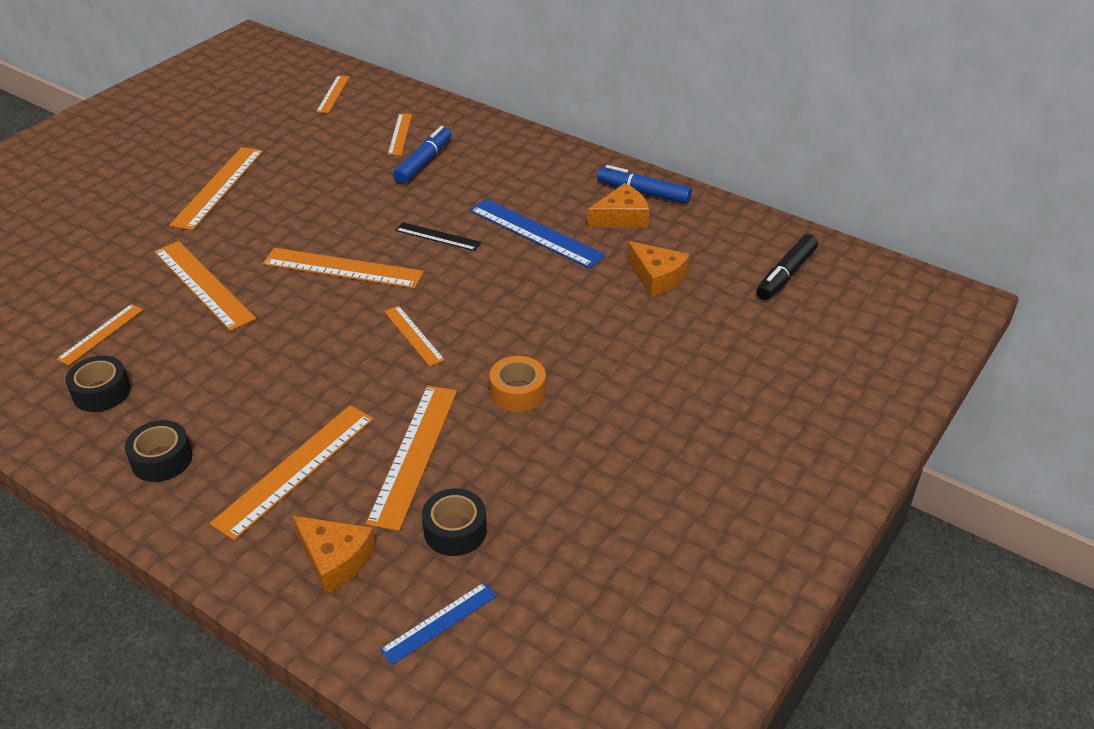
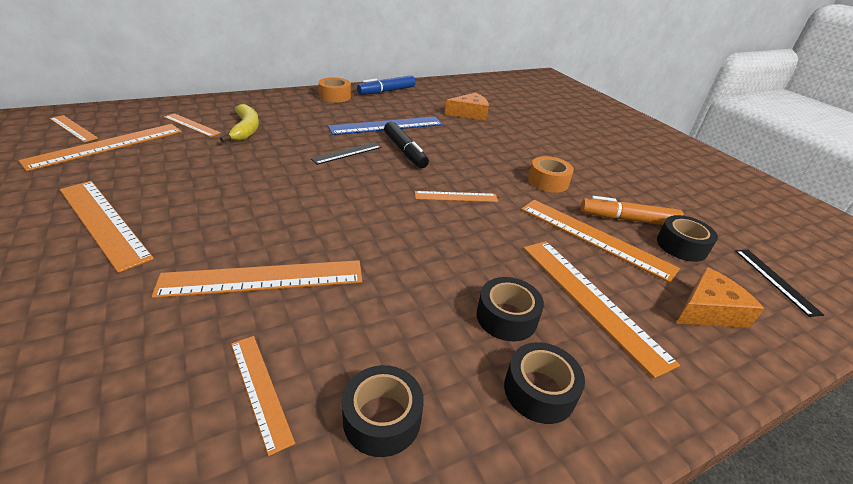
camera: 65 degrees left, 5 degrees down
orange ruler [263,248,424,289] -> orange ruler moved to [18,124,182,171]
blue ruler [380,582,497,665] -> black ruler [735,250,824,317]
blue marker [393,126,452,184] -> yellow banana [220,104,259,142]
orange cheese [587,183,649,228] -> none
black marker [756,234,818,300] -> black marker moved to [384,122,429,168]
none -> orange tape [318,77,351,103]
none -> black tape [477,277,544,341]
none -> orange marker [580,196,684,225]

